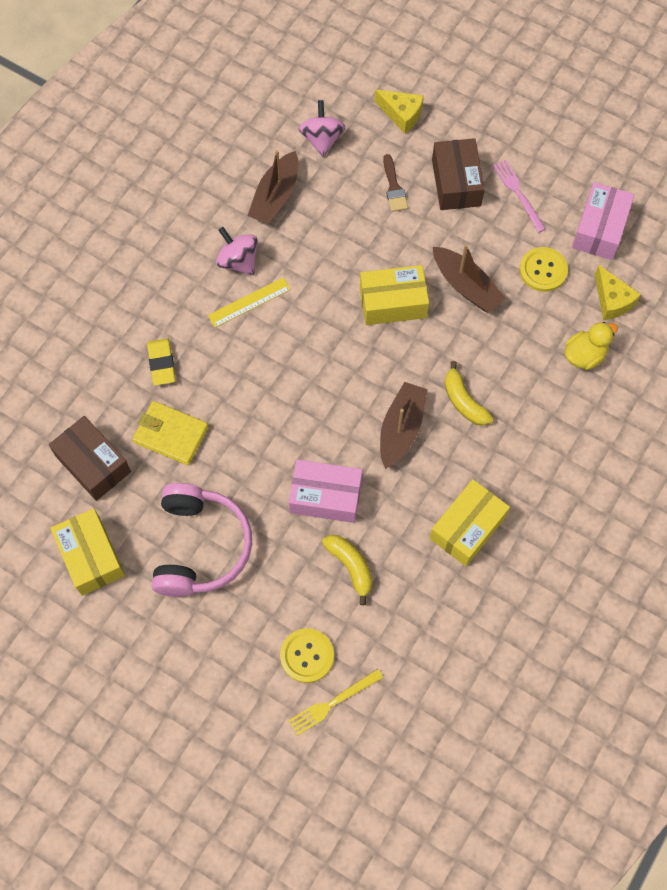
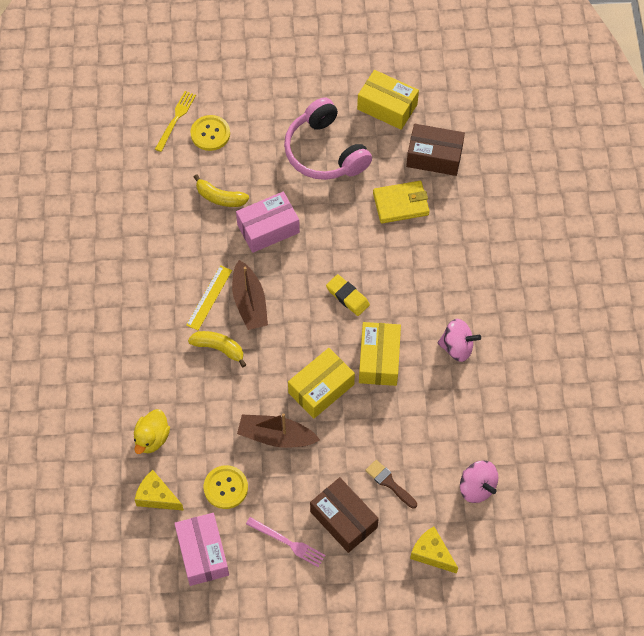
camera: 145 degrees right, 5 degrees down
yellow eraser [147,338,176,386] -> yellow eraser moved to [326,274,370,316]
yellow ruler [208,277,291,328] -> yellow ruler moved to [186,265,232,330]
brown boat [248,150,298,224] -> none
yellow cheese [375,90,424,134] -> yellow cheese turned 45 degrees clockwise [410,527,458,574]
yellow box [430,479,510,566] -> yellow box moved to [359,322,401,386]

